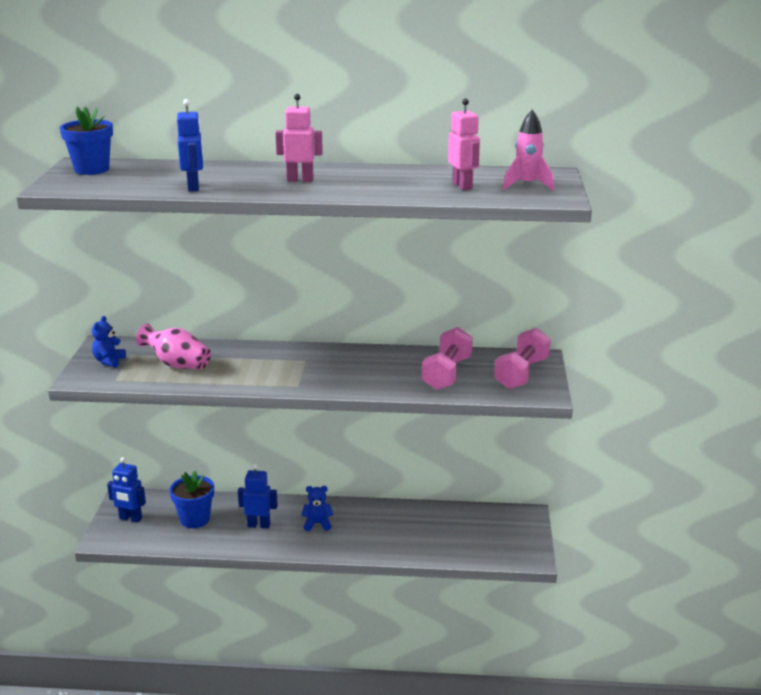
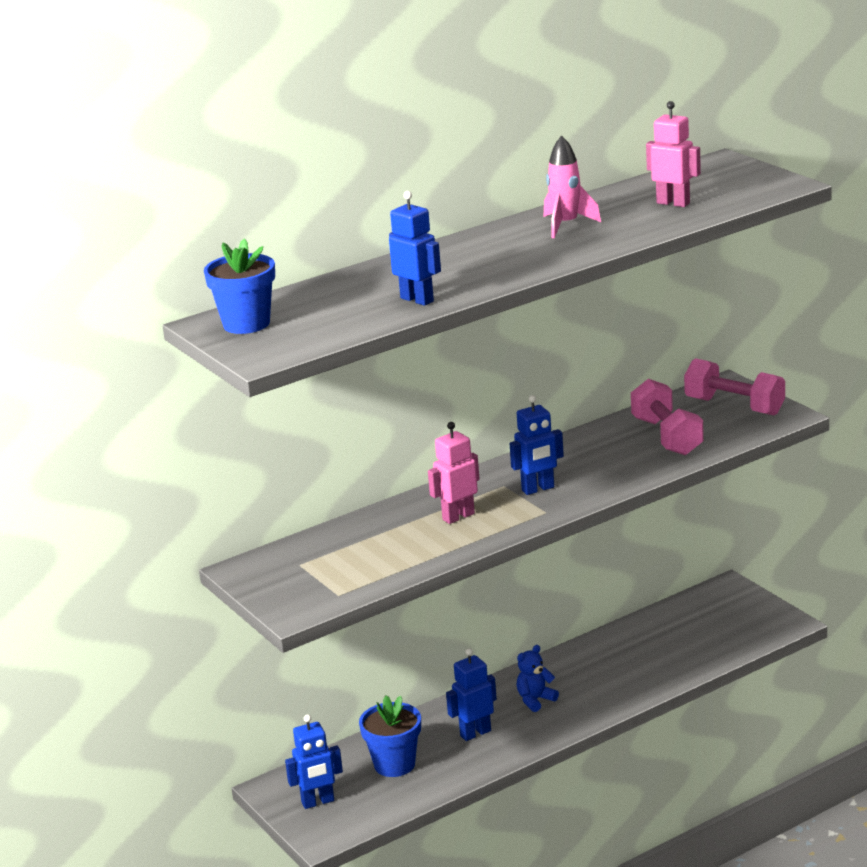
camera: 35 degrees left, 0 degrees up
blue teddy bear [92,316,126,368] -> none
pink vase [136,323,211,369] -> none
pink robot [275,94,323,182] -> pink robot moved to [428,422,479,524]
pink dumbbell [494,328,551,389] -> pink dumbbell turned 45 degrees counterclockwise [684,358,785,416]
pink rocket [503,109,554,191] -> pink rocket moved to [544,135,601,238]
none -> blue robot [510,395,564,495]

